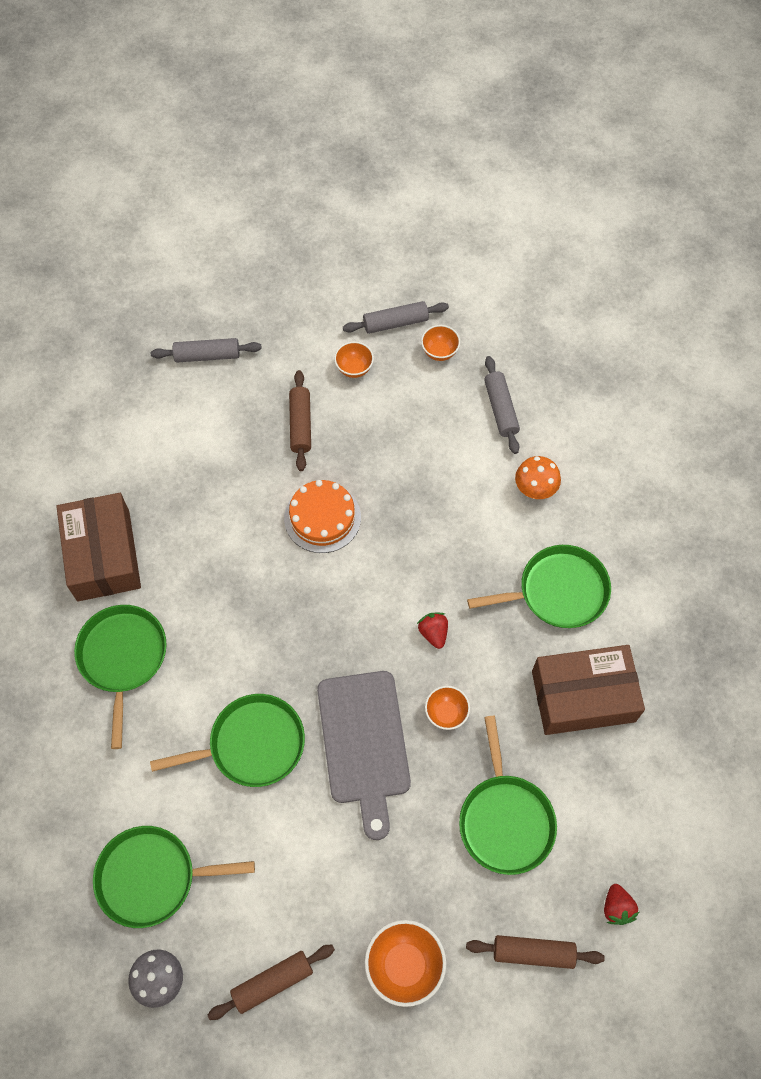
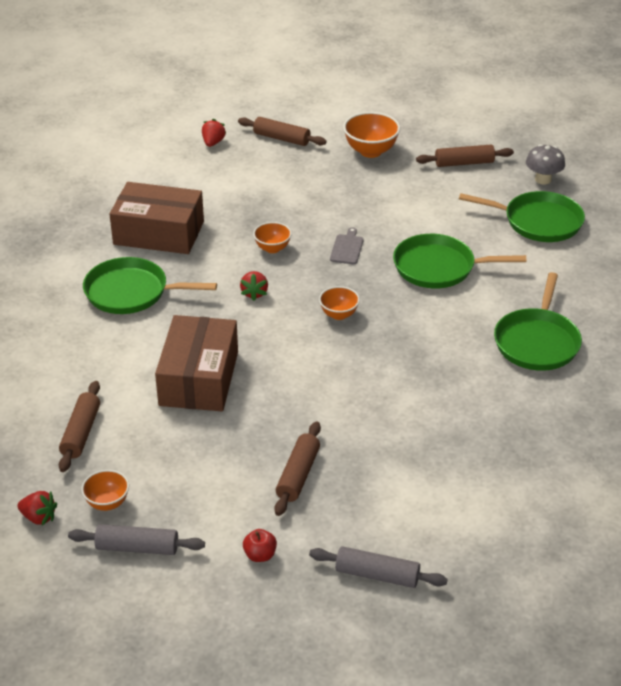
camera: 160 degrees left, 25 degrees down
brown box [56,493,141,601] -> brown box moved to [155,315,238,411]
orange cake [284,480,361,553] -> none
grey cutting board [317,671,411,840] -> grey cutting board [330,227,364,264], size x0.41
orange bowl [334,341,374,378] -> orange bowl moved to [319,286,360,320]
green pan [459,716,557,875] -> none
grey rolling pin [484,356,520,454] -> brown rolling pin [59,381,100,472]
orange mushroom [515,456,561,499] -> none
none -> red strawberry [17,491,57,525]
none -> red apple [243,529,277,562]

